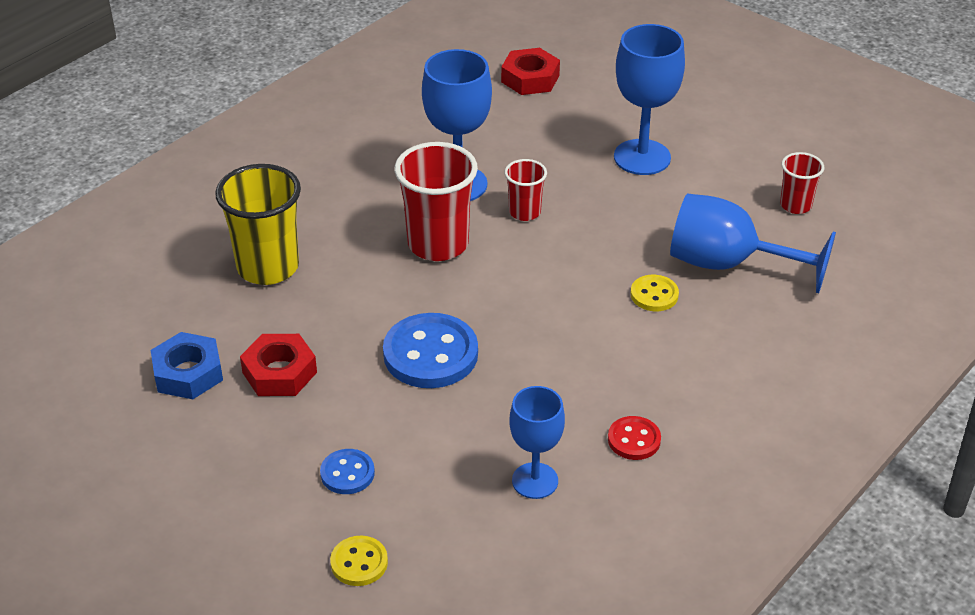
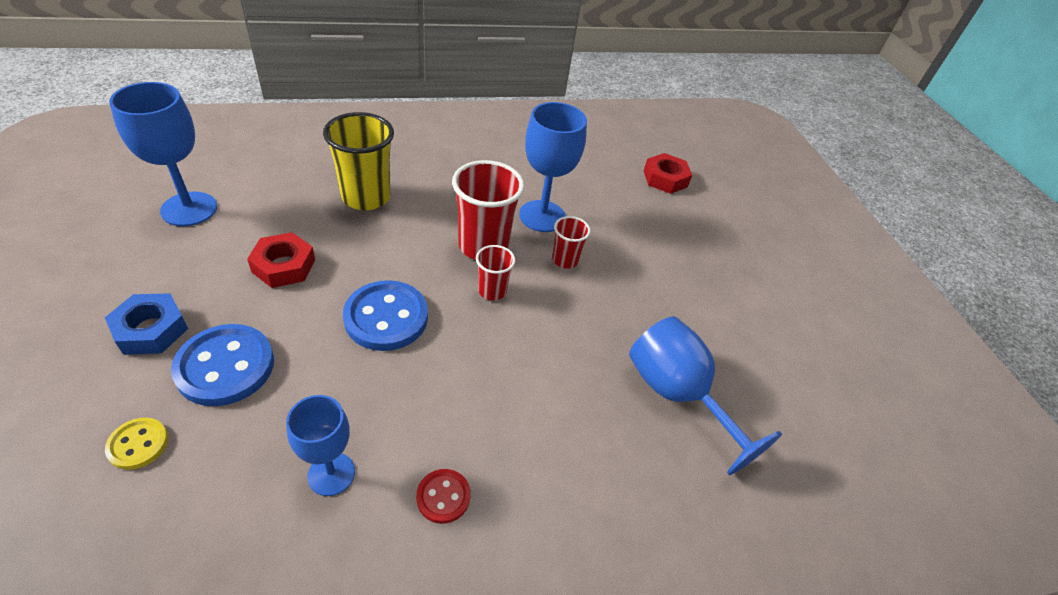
camera: 30 degrees right, 5 degrees up
blue nut [151,332,223,399] -> blue nut moved to [105,293,188,355]
blue button [320,449,375,494] -> blue button [171,324,274,406], size x1.90
blue goblet [614,24,685,175] -> blue goblet moved to [109,82,217,226]
yellow button [630,275,679,311] -> none
red cup [780,152,824,214] -> red cup moved to [476,245,515,300]

